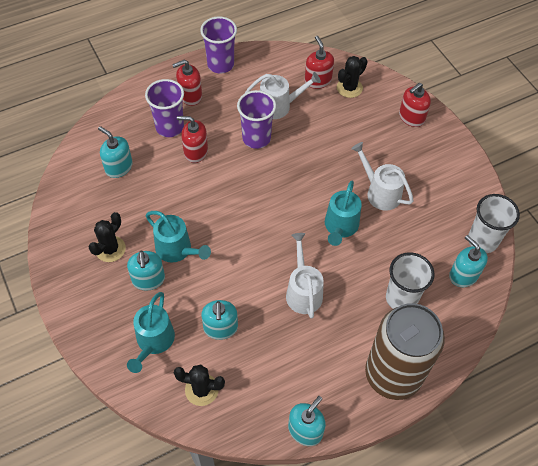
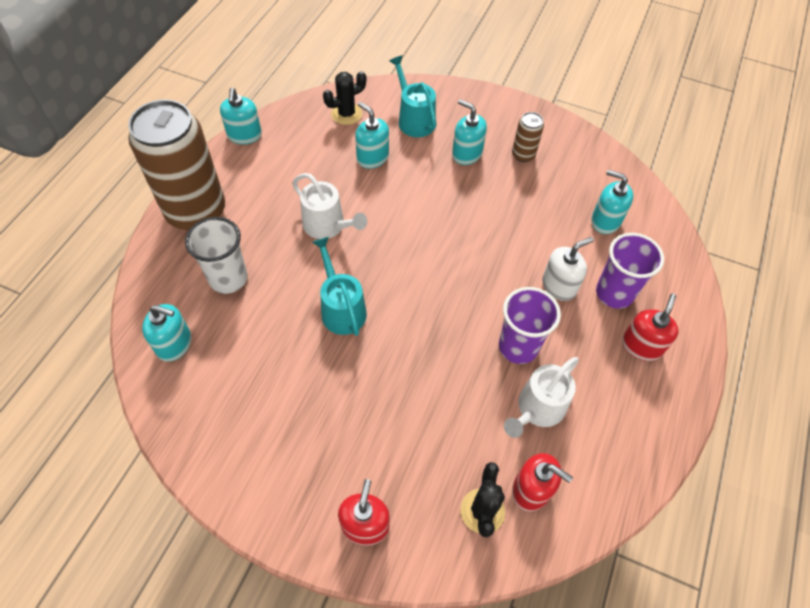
camera: 140 degrees right, 0 degrees up
black cactus [88,212,126,262] -> brown can [512,112,544,162]
turquoise soap dispenser [98,126,133,178] -> turquoise soap dispenser turned 150 degrees counterclockwise [591,170,633,234]
turquoise watering can [146,211,211,263] -> none
red soap dispenser [177,116,208,163] -> white soap dispenser [542,237,594,301]
purple cup [200,16,237,74] -> none
white watering can [351,142,414,210] -> none
white cup [468,194,520,253] -> none

